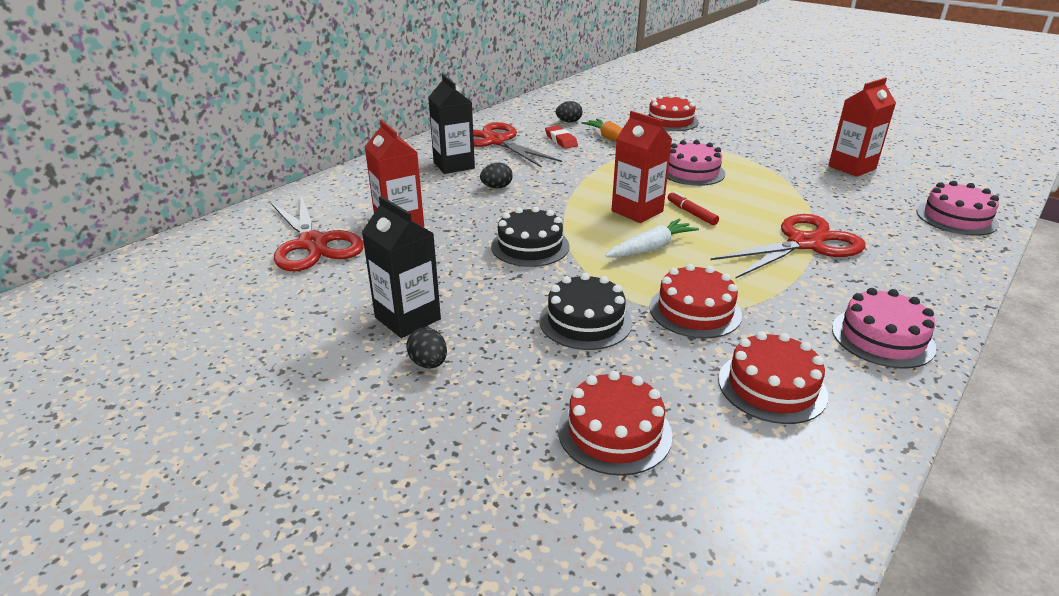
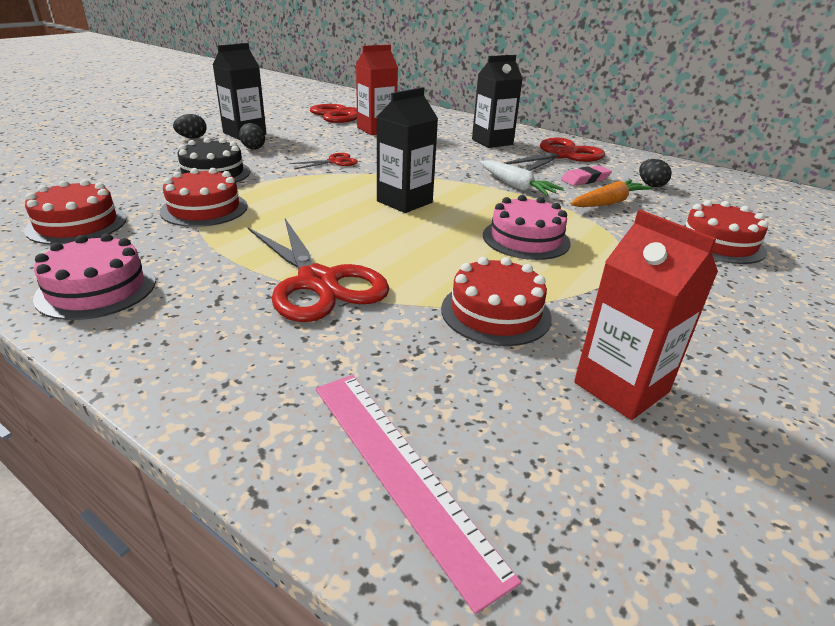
camera: 85 degrees right, 0 degrees up
black egg [480,163,513,188] -> black egg moved to [239,123,265,150]
black cake [491,206,569,267] -> red scissors [289,153,358,169]
red eraser [545,126,578,149] -> pink eraser [561,166,612,186]
red cake [558,371,672,476] -> red cake moved to [441,257,552,346]
white carrot [605,219,699,257] -> white carrot moved to [480,160,564,196]
red carton [612,111,672,223] -> black carton [377,87,438,213]
red marker [668,191,719,225] -> none
pink cake [916,181,999,236] -> pink ruler [316,375,521,614]

